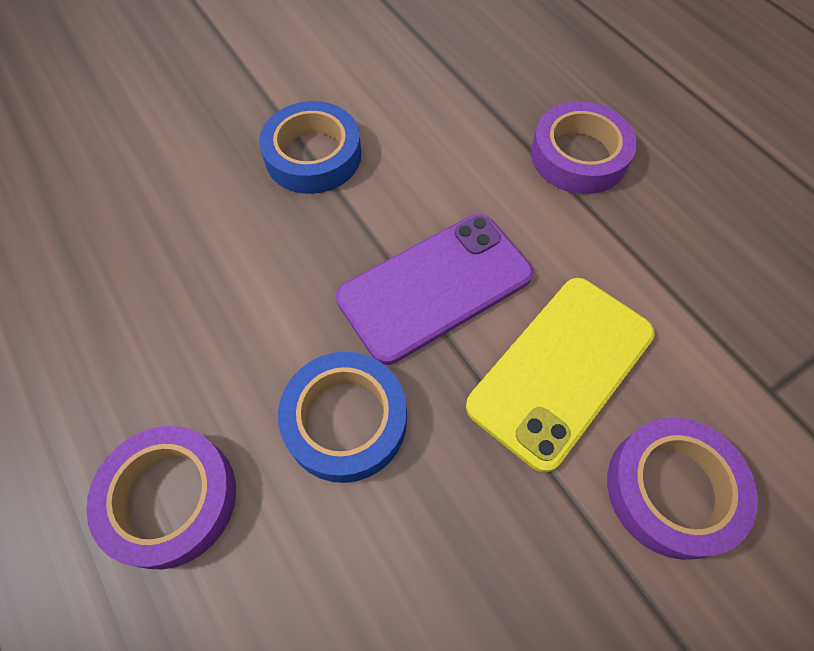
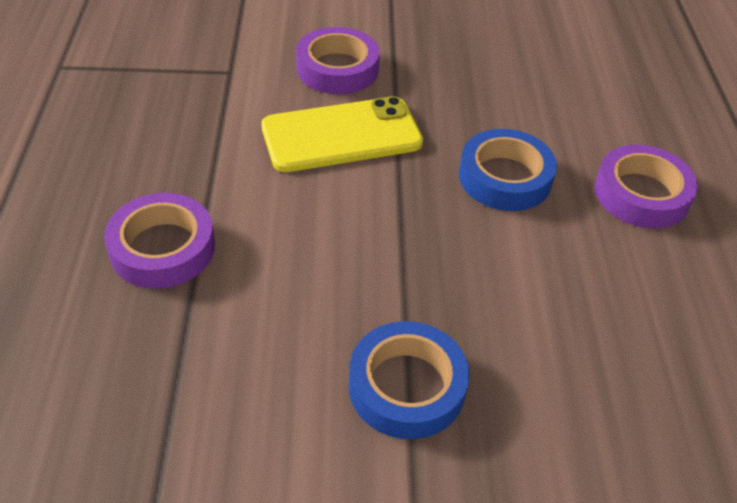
camera: 150 degrees left, 15 degrees down
purple phone [336,214,533,365] -> none

